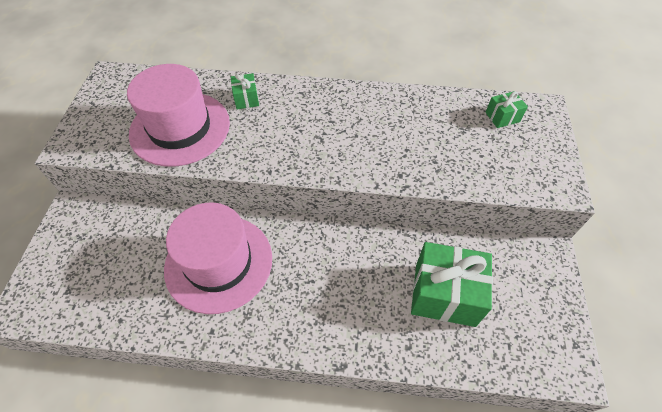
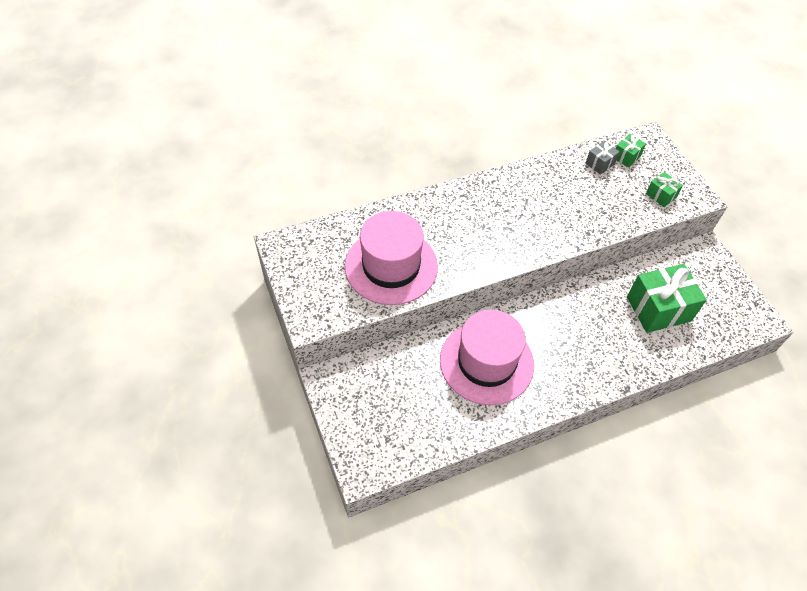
camera: 30 degrees left, 0 degrees up
green gift [230,73,259,109] -> green gift moved to [646,172,683,207]
none -> grey gift [585,141,620,175]

